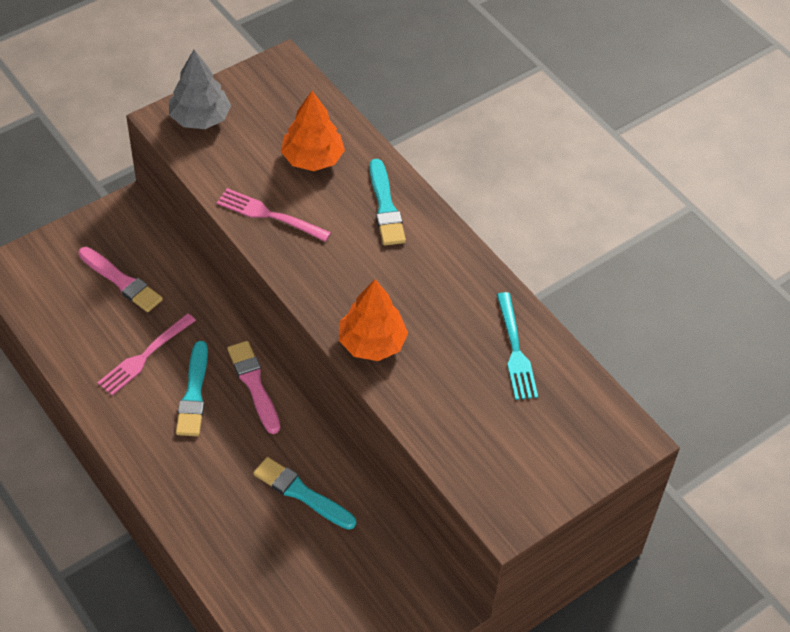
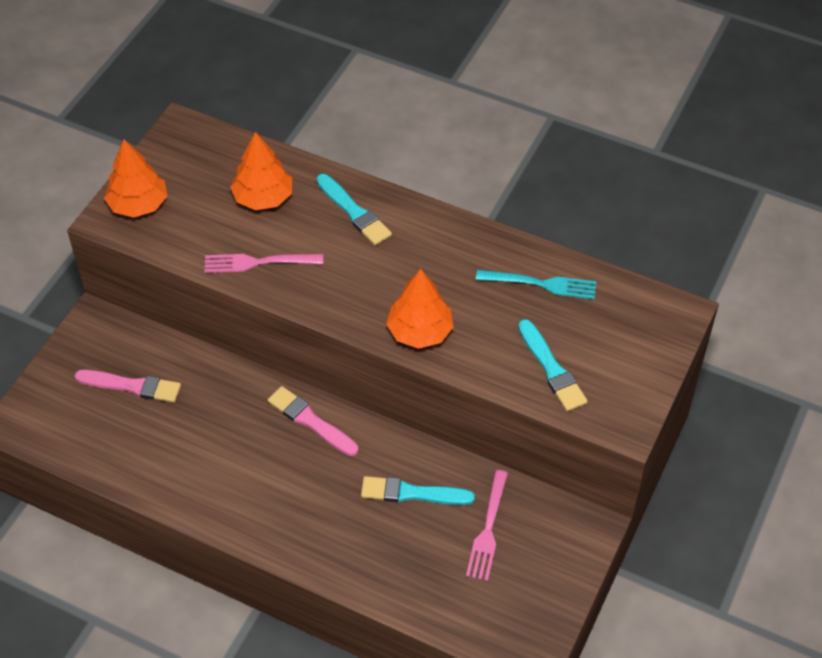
camera: 25 degrees left, 0 degrees up
pink fork [97,313,196,396] -> pink fork moved to [466,470,508,581]
grey tree [169,50,231,129] -> orange tree [104,139,167,218]
turquoise brush [176,341,208,436] -> turquoise brush moved to [518,319,588,411]
turquoise fork [497,292,538,400] -> turquoise fork turned 45 degrees counterclockwise [476,270,596,299]

